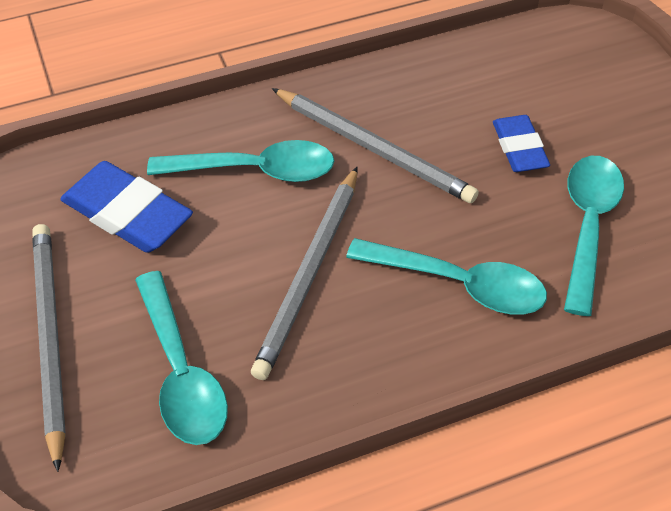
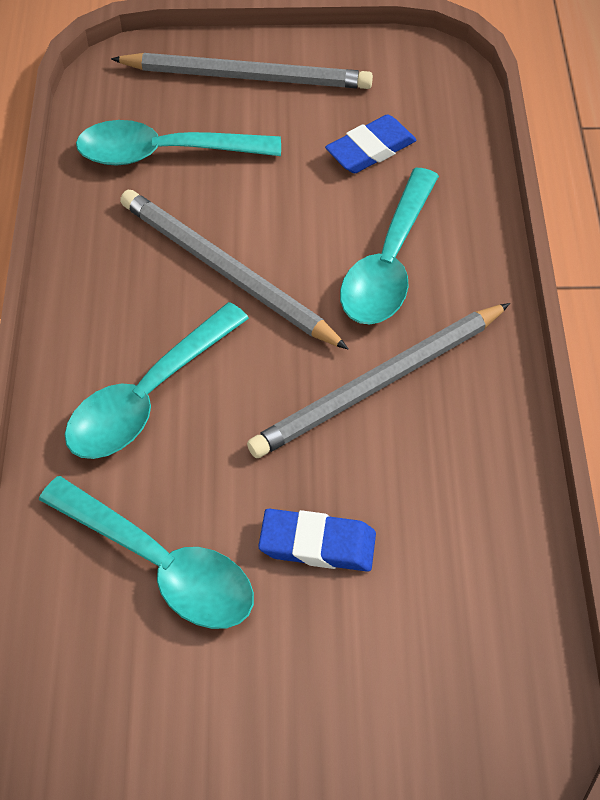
camera: 110 degrees right, 5 degrees up
blue eraser [60,161,193,253] -> blue eraser [325,114,417,173], size x0.63

